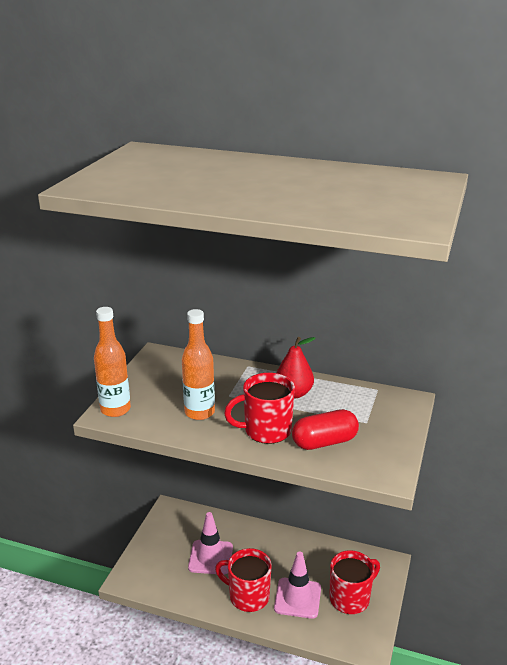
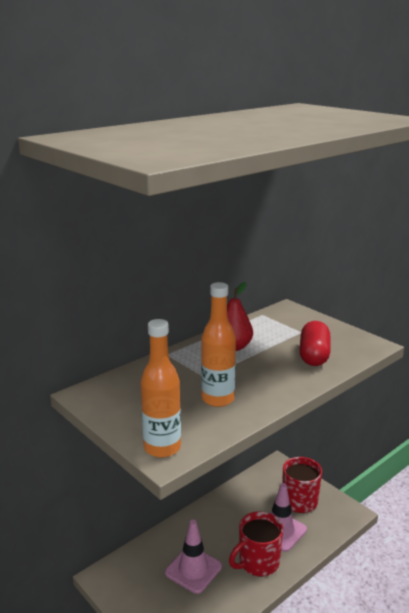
camera: 60 degrees left, 5 degrees down
red mug [224,373,295,444] -> none

